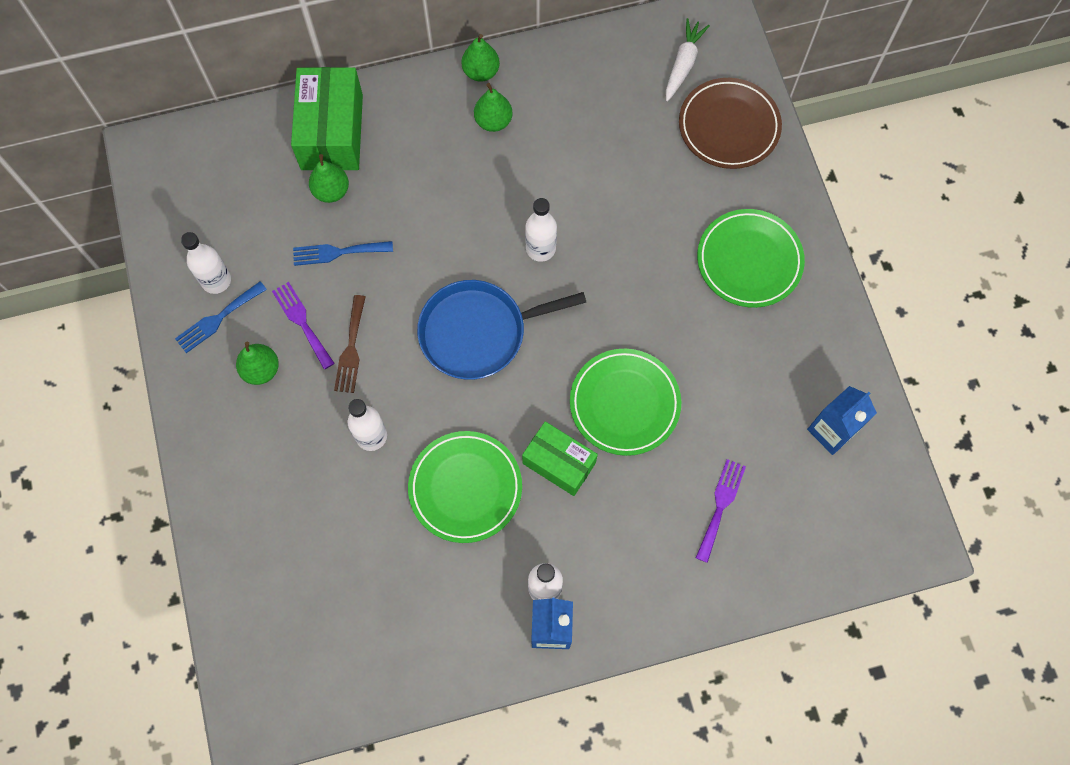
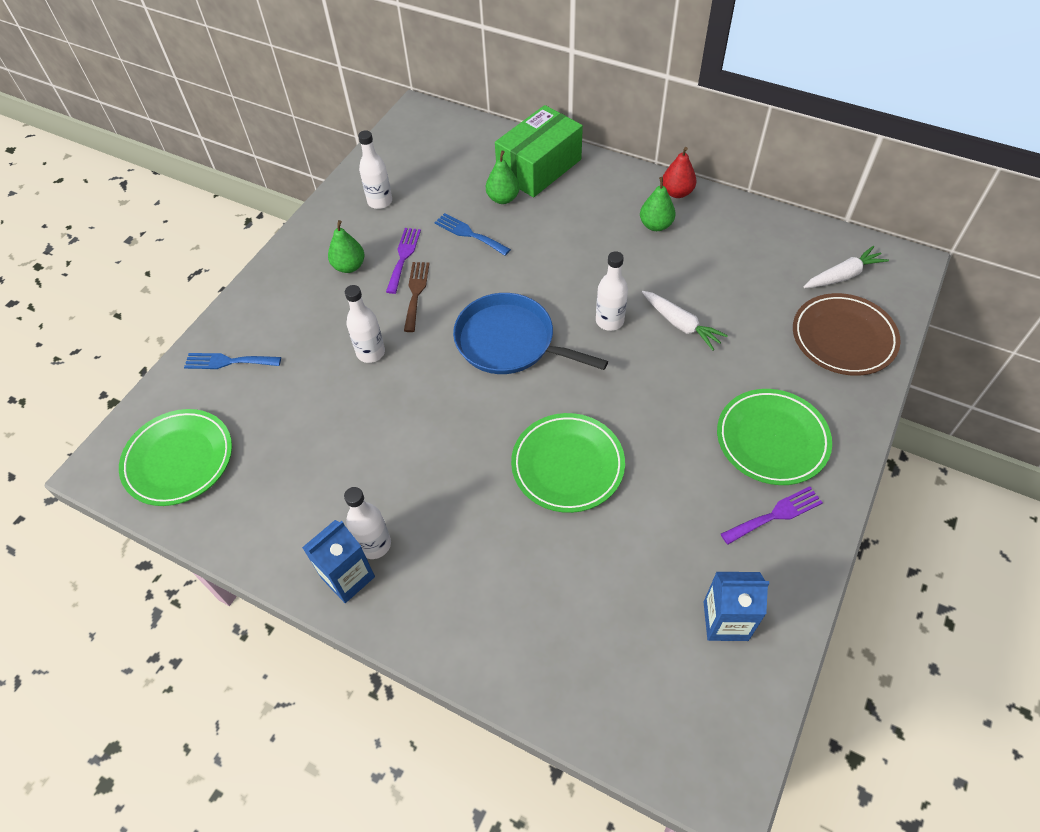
camera: 45 degrees right, 15 degrees down
blue fork [175,281,267,353] -> blue fork moved to [184,353,281,369]
brown fork [334,295,365,393] -> brown fork turned 135 degrees clockwise [404,262,430,332]
green plate [408,431,522,543] -> green plate moved to [119,409,232,506]
green pear [461,34,500,82] -> red pear [663,147,697,198]
green box [522,421,598,496] -> none
purple fork [696,459,746,563] -> purple fork moved to [721,486,823,545]
none -> white carrot [642,291,728,350]

